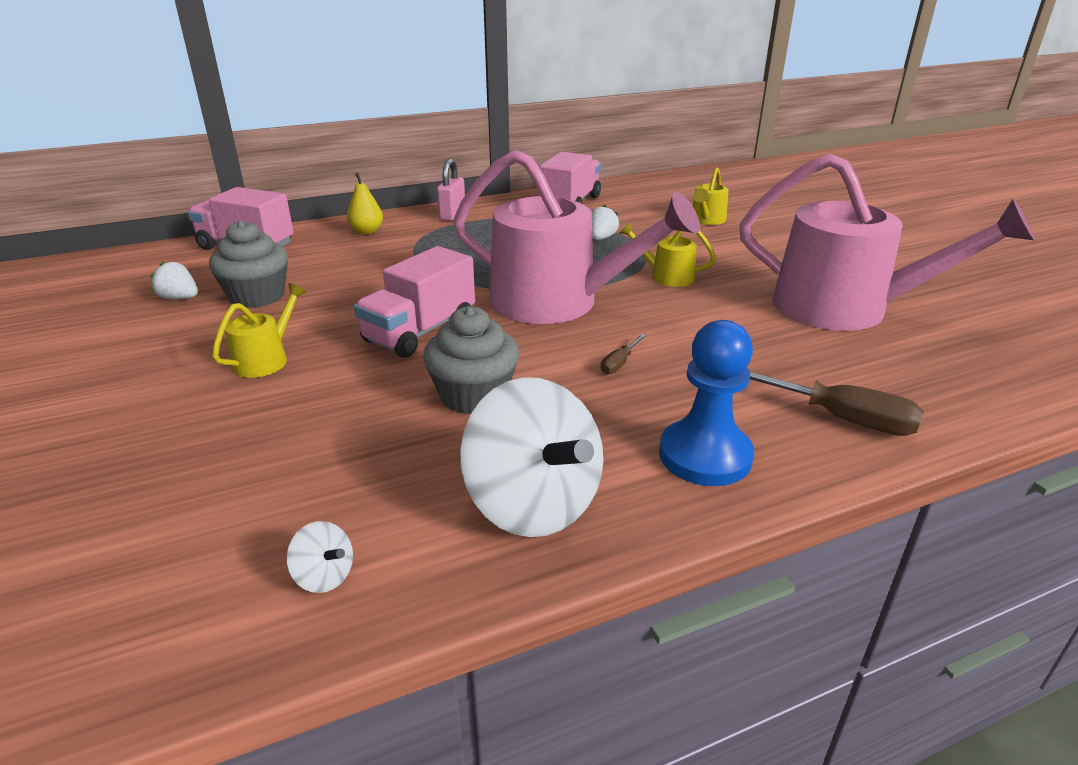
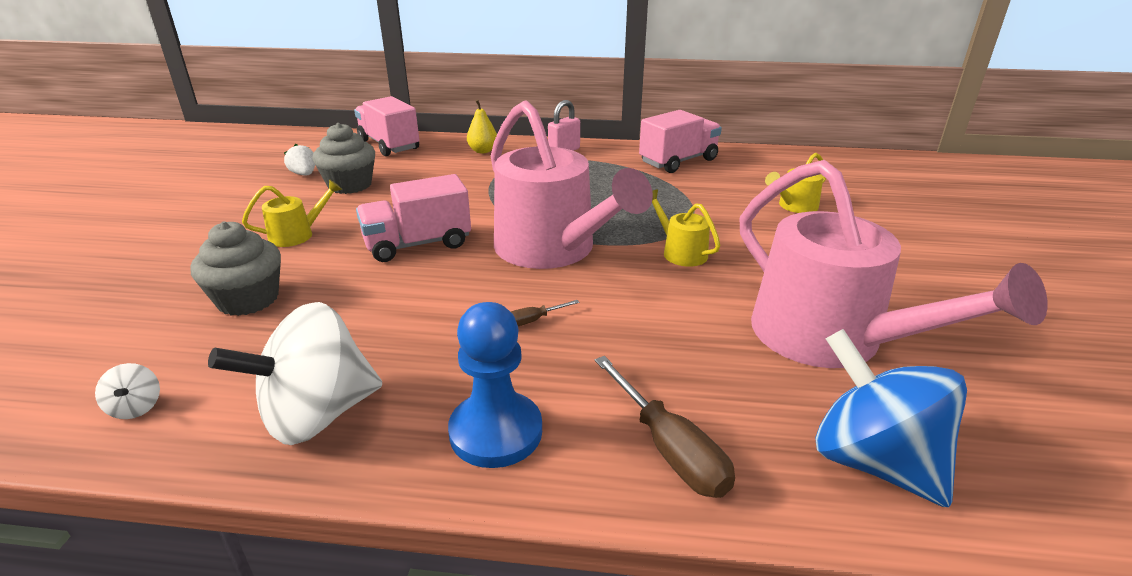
camera: 30 degrees right, 0 degrees up
grey cupcake [423,306,519,414] -> grey cupcake moved to [190,221,281,316]
white spinning top [460,377,603,537] -> white spinning top turned 60 degrees clockwise [208,302,382,445]
white strawberry [591,205,619,240] -> none
none -> blue spinning top [815,329,967,507]

